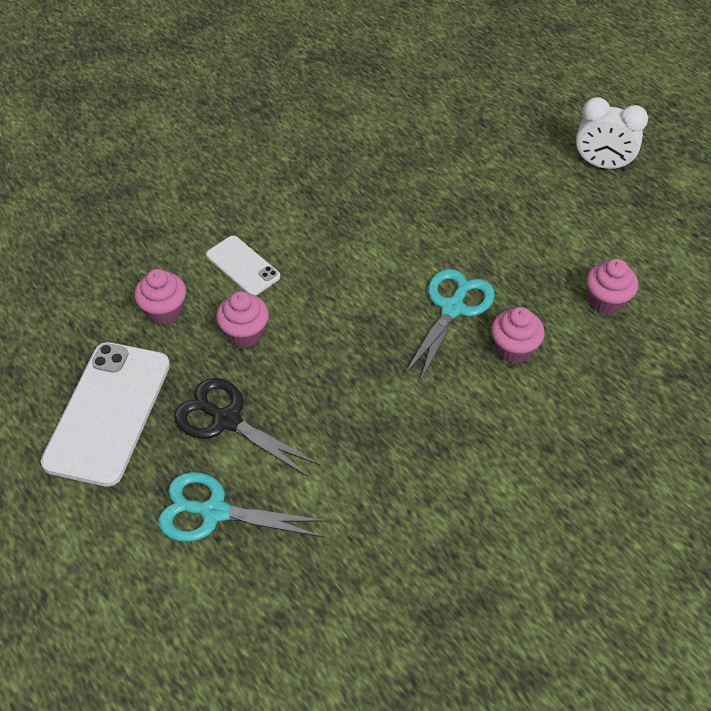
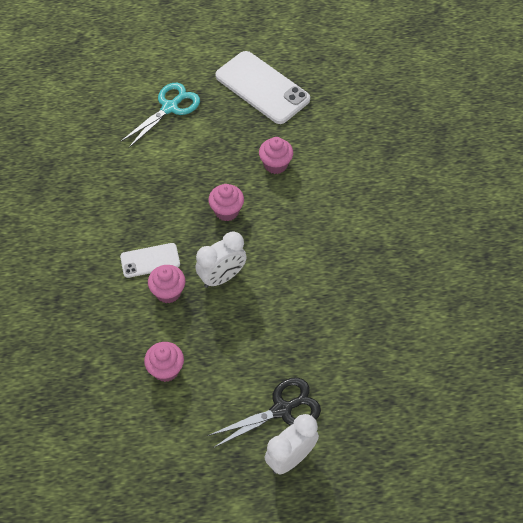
camera: 120 degrees right, 5 degrees up
pink cupcake [134,269,186,325] -> pink cupcake moved to [208,184,244,221]
black scissors [174,378,320,477] -> black scissors moved to [207,378,321,448]
white phone [206,236,280,296] -> white phone moved to [120,243,180,278]
turquoise scissors [404,269,495,384] -> white clock [196,231,247,288]

